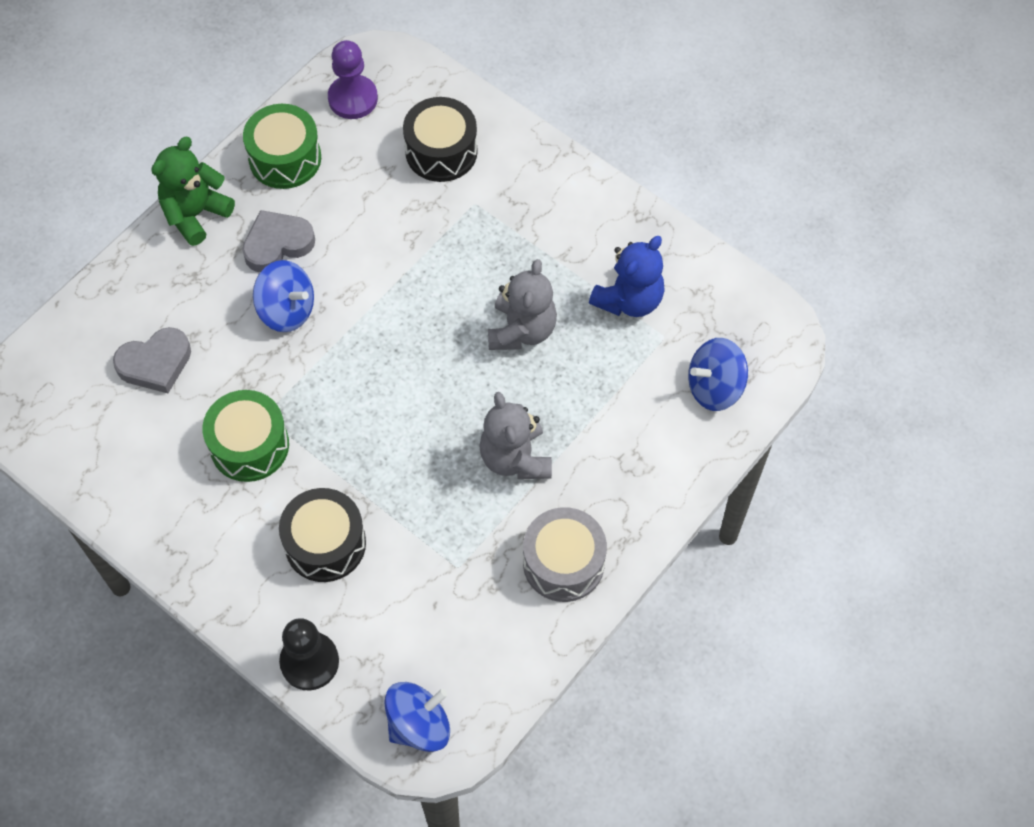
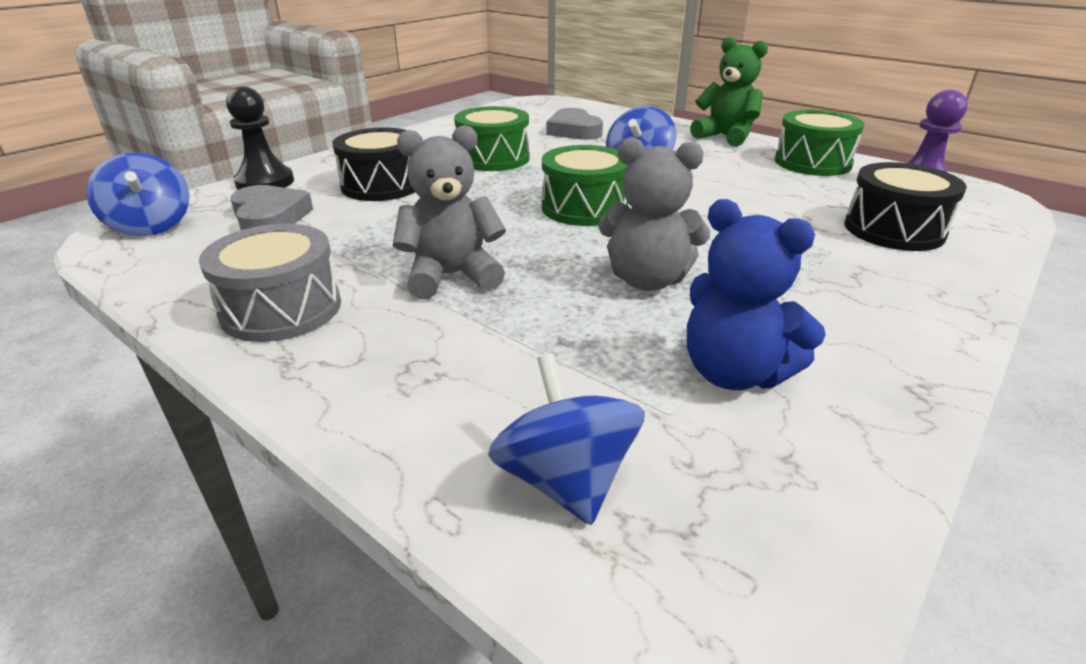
camera: 90 degrees right, 30 degrees down
grey heart [242,210,315,272] -> grey heart moved to [231,185,313,230]
none -> green drum [542,145,628,226]

